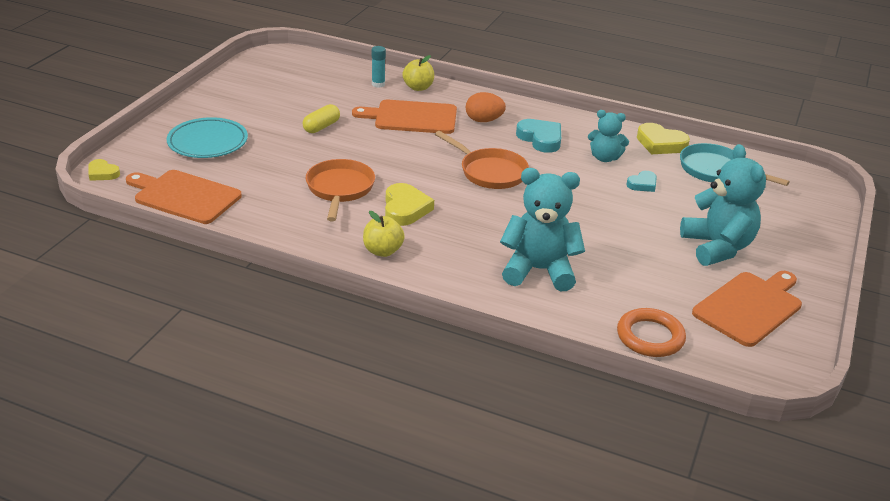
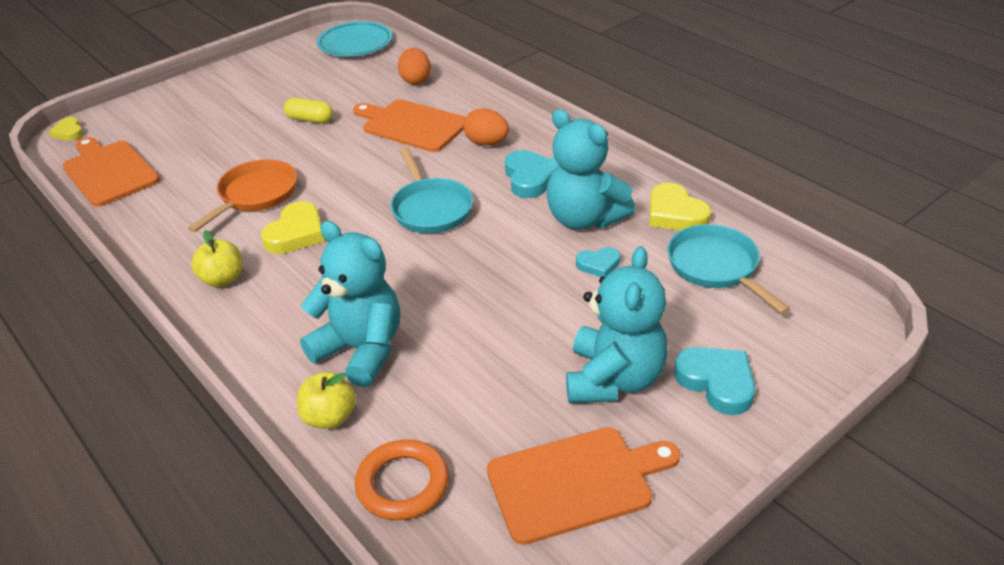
camera: 30 degrees right, 5 degrees up
turquoise plate [167,117,248,158] -> turquoise plate moved to [317,21,393,57]
yellow capsule [303,104,340,133] -> yellow capsule turned 45 degrees clockwise [284,98,333,123]
turquoise glue stick [372,46,386,88] -> orange egg [398,48,431,85]
yellow apple [402,55,434,91] -> yellow apple moved to [297,372,356,429]
orange pan [435,131,529,189] -> turquoise pan [391,147,473,233]
turquoise teddy bear [588,110,629,162] -> turquoise teddy bear [546,109,635,230], size x1.70
none -> turquoise heart [674,347,755,415]

